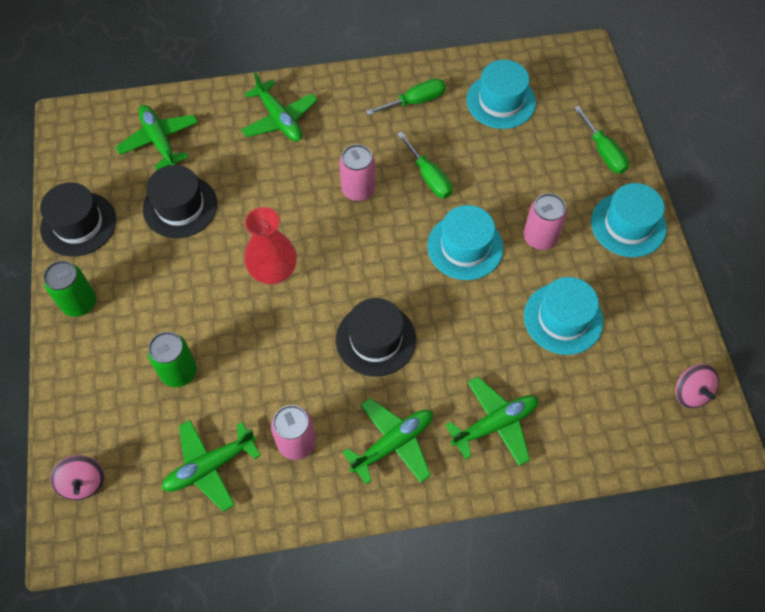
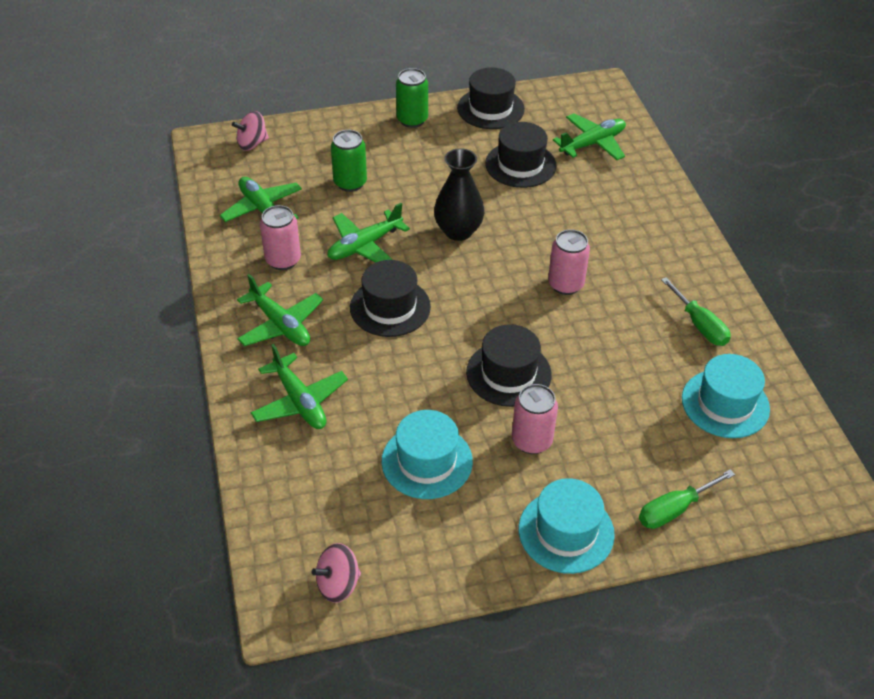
camera: 85 degrees right, 15 degrees down
green plane [241,72,318,142] -> green plane moved to [327,203,410,262]
red vase [245,207,297,284] -> black vase [434,148,484,241]
green screwdriver [397,132,453,198] -> none
turquoise hat [427,205,504,280] -> black hat [466,324,552,407]

